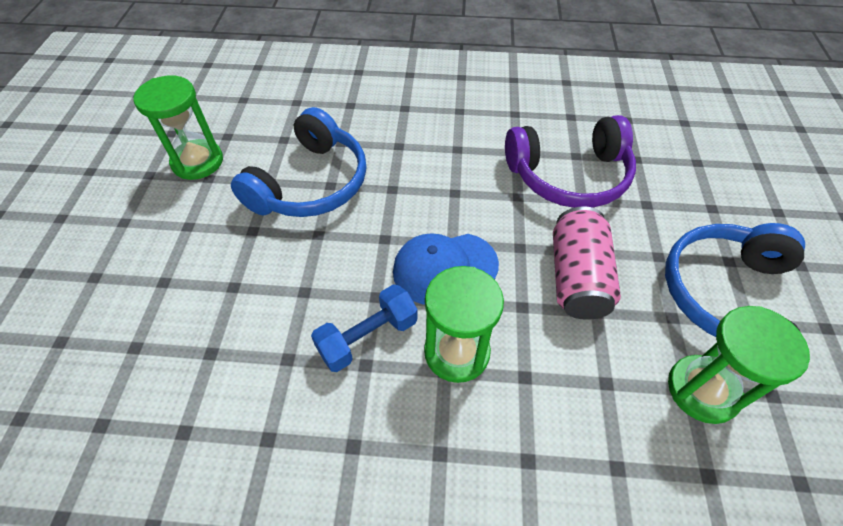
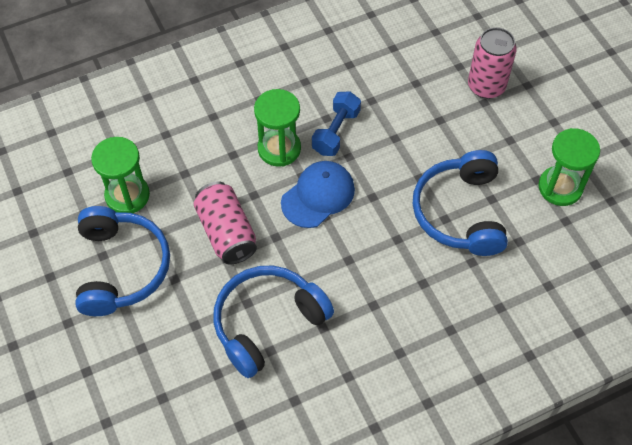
camera: 150 degrees right, 5 degrees up
purple headphones [505,115,636,208] -> blue headphones [213,266,334,378]
none -> pink can [468,27,517,99]

